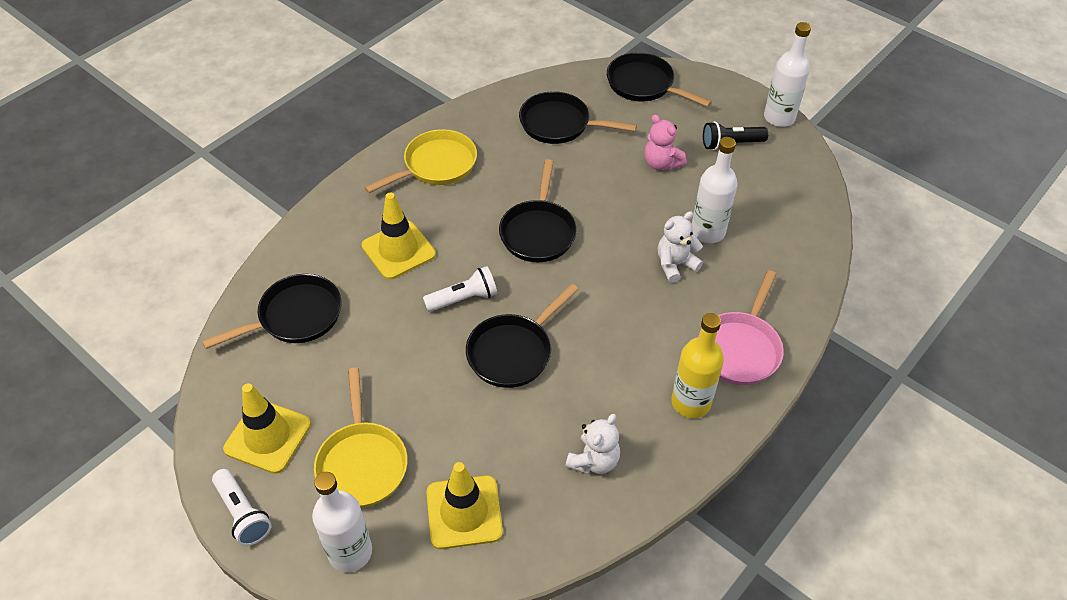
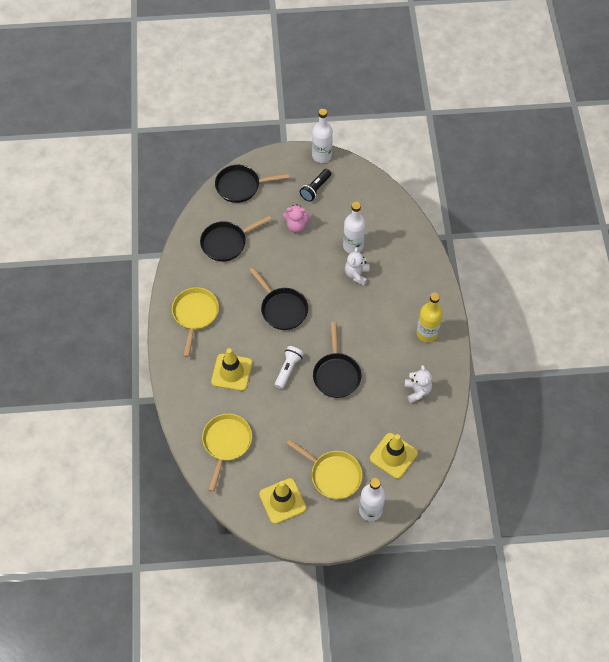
camera: 45 degrees left, 10 degrees up
black pan [202,274,341,349] -> yellow pan [202,414,252,492]
white flashlight [212,469,272,546] -> none
pink pan [698,270,784,385] -> none

